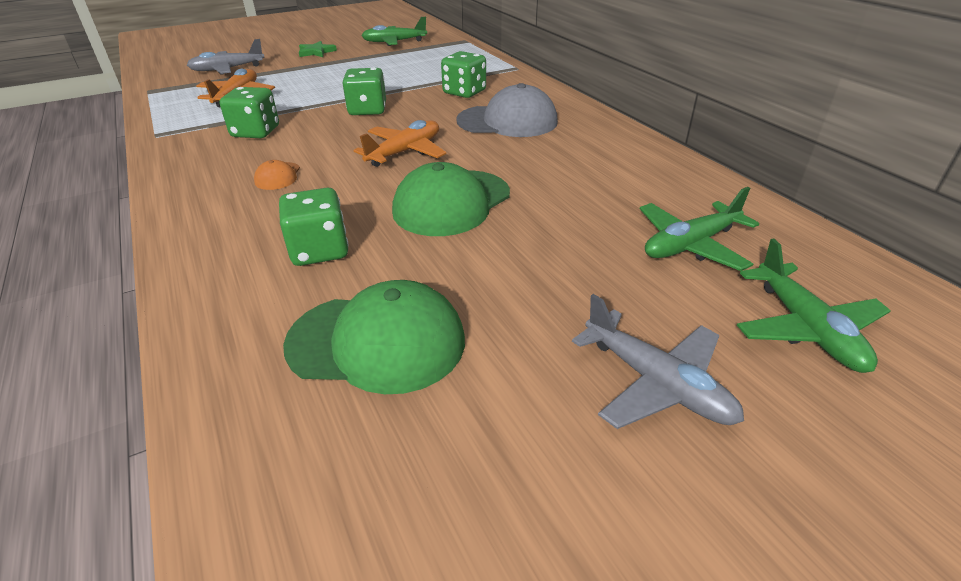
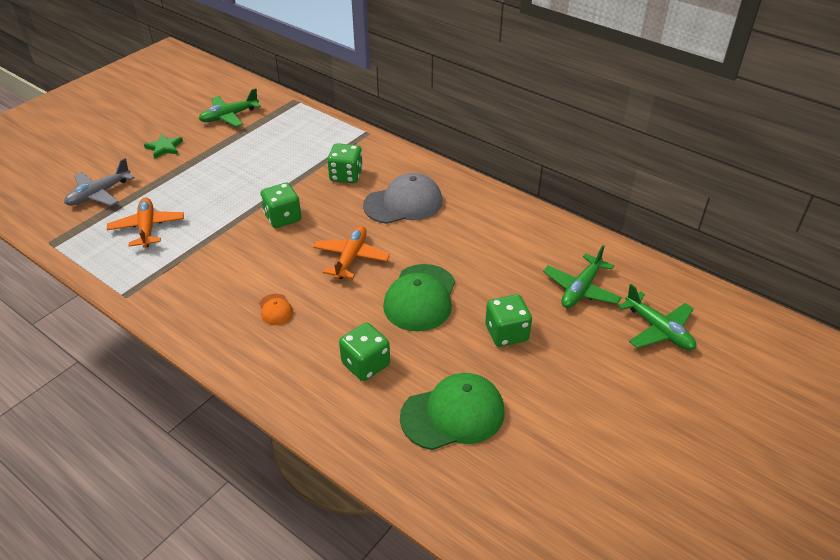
camera: 25 degrees left, 5 degrees up
green dice [219,87,279,138] -> green dice moved to [485,294,532,347]
grey plane [572,294,744,429] -> none

